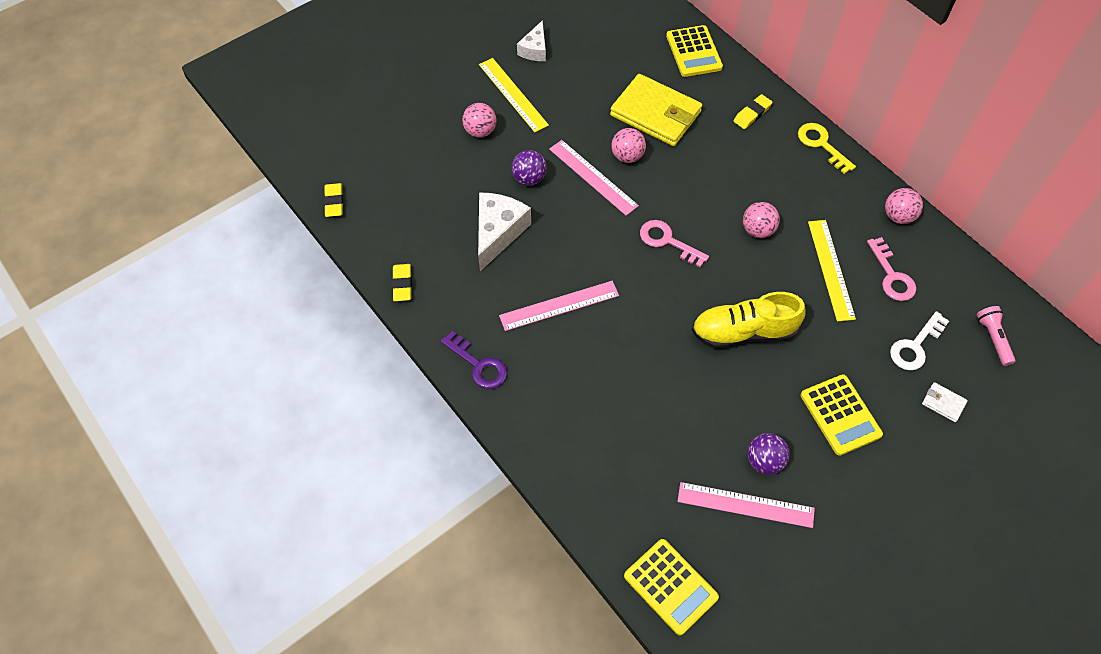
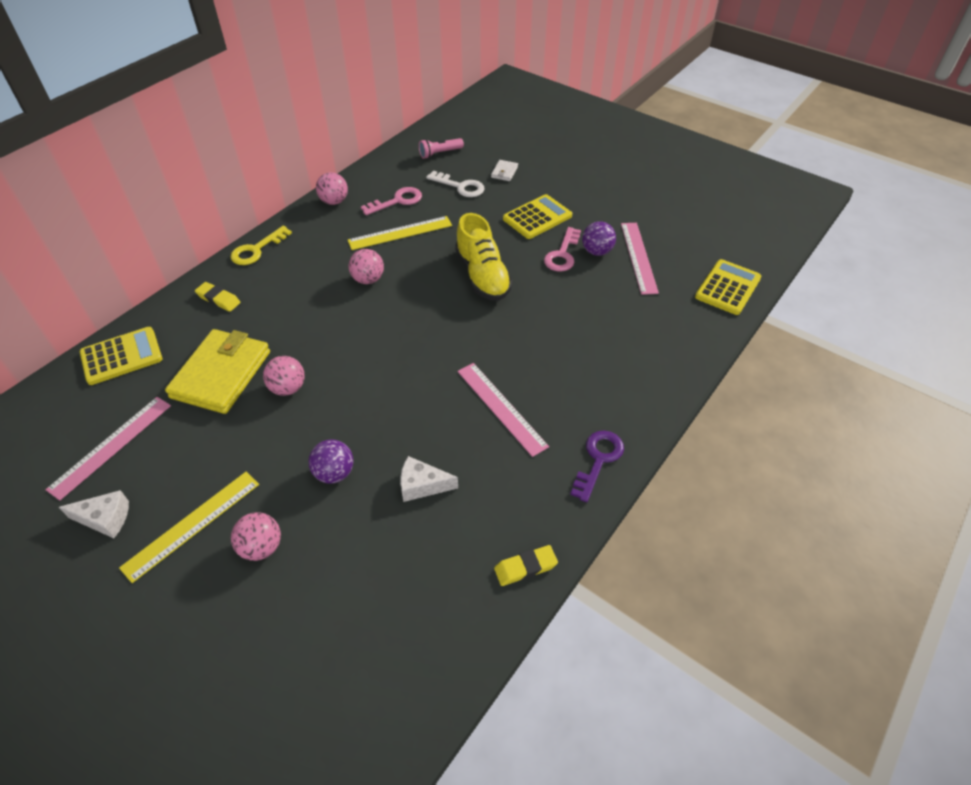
camera: 105 degrees left, 10 degrees down
yellow eraser [324,183,343,217] -> none
white cheese [478,192,531,271] -> white cheese [400,456,458,502], size x0.61
pink ruler [549,140,639,216] -> pink ruler moved to [45,397,171,501]
pink key [640,220,709,267] -> pink key moved to [544,227,581,272]

